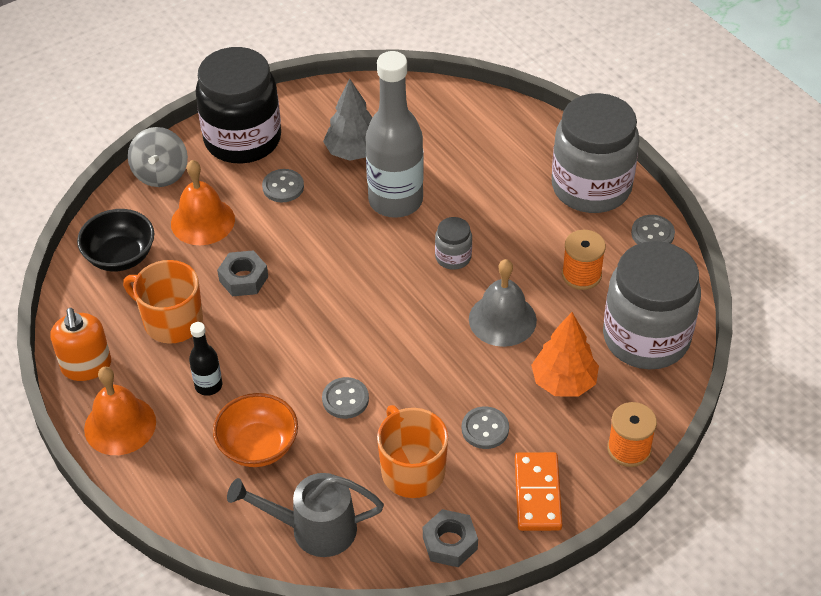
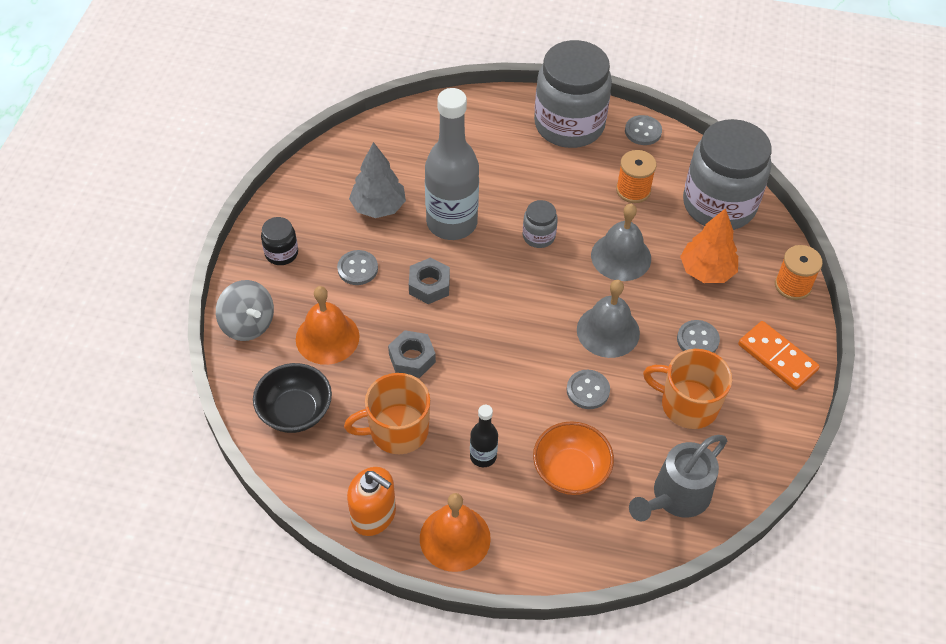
camera: 45 degrees left, 5 degrees up
black jar [196,47,281,164] -> black jar [261,217,298,265], size x0.43
grey nut [423,509,478,567] -> grey nut moved to [409,258,450,304]
none -> grey bell [577,280,640,358]

